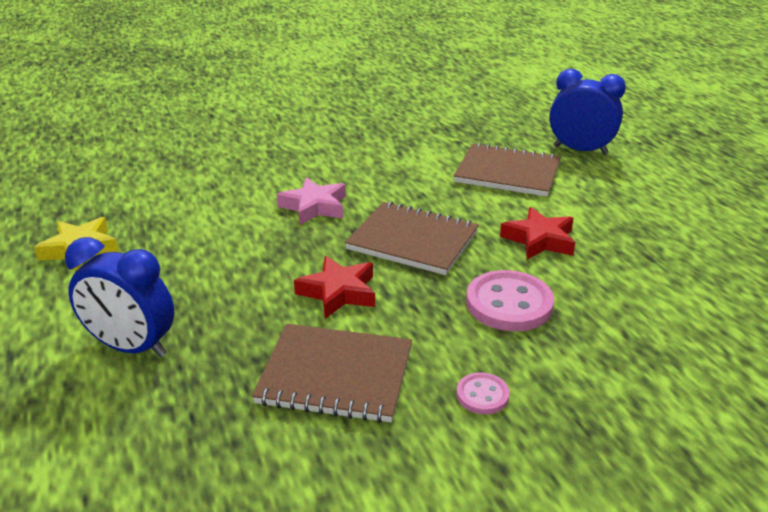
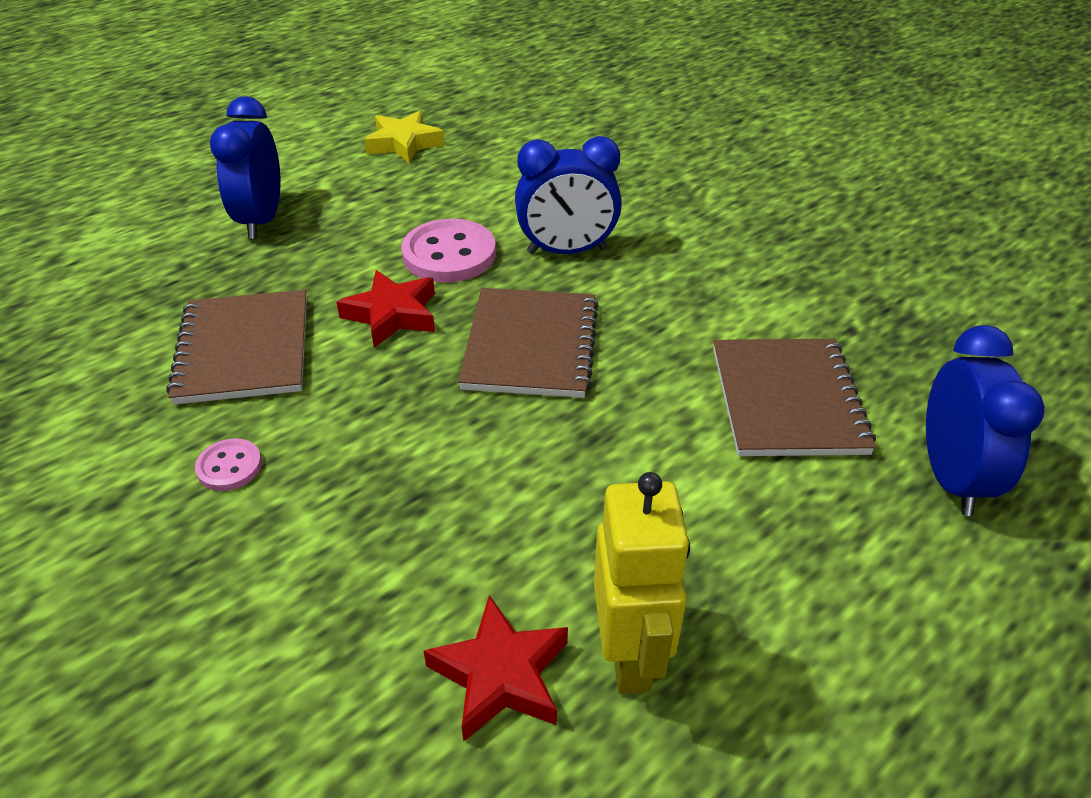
camera: 70 degrees right, 10 degrees up
pink star [277,177,346,225] -> blue clock [515,136,622,254]
pink button [466,270,554,331] -> pink button moved to [401,219,496,283]
red star [500,207,575,260] -> red star moved to [423,595,568,742]
none -> yellow robot [594,472,690,694]

